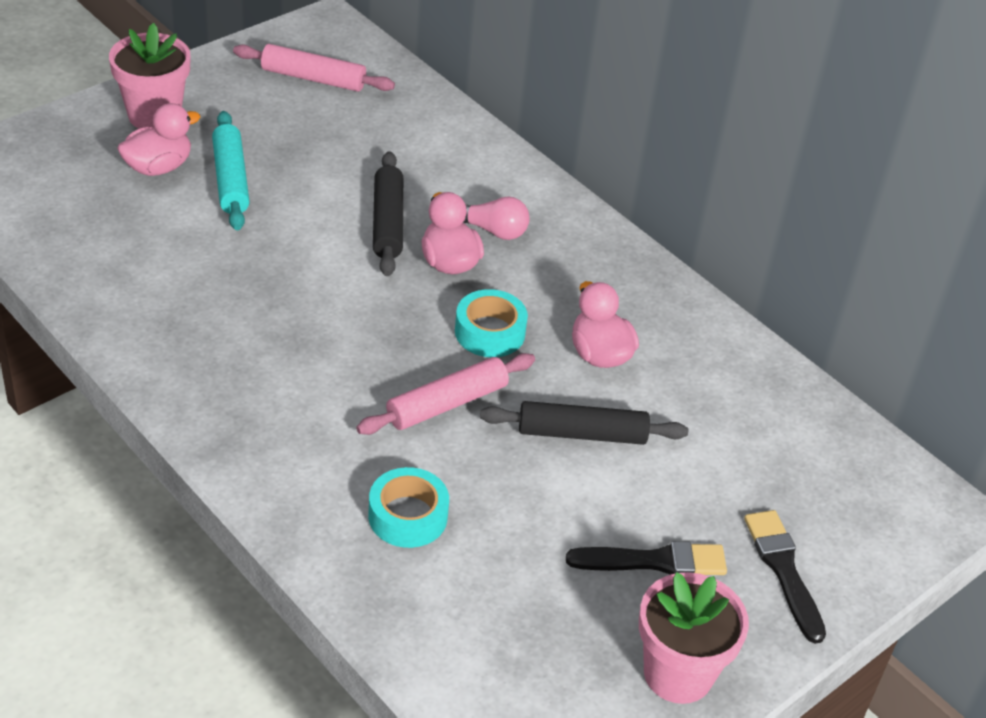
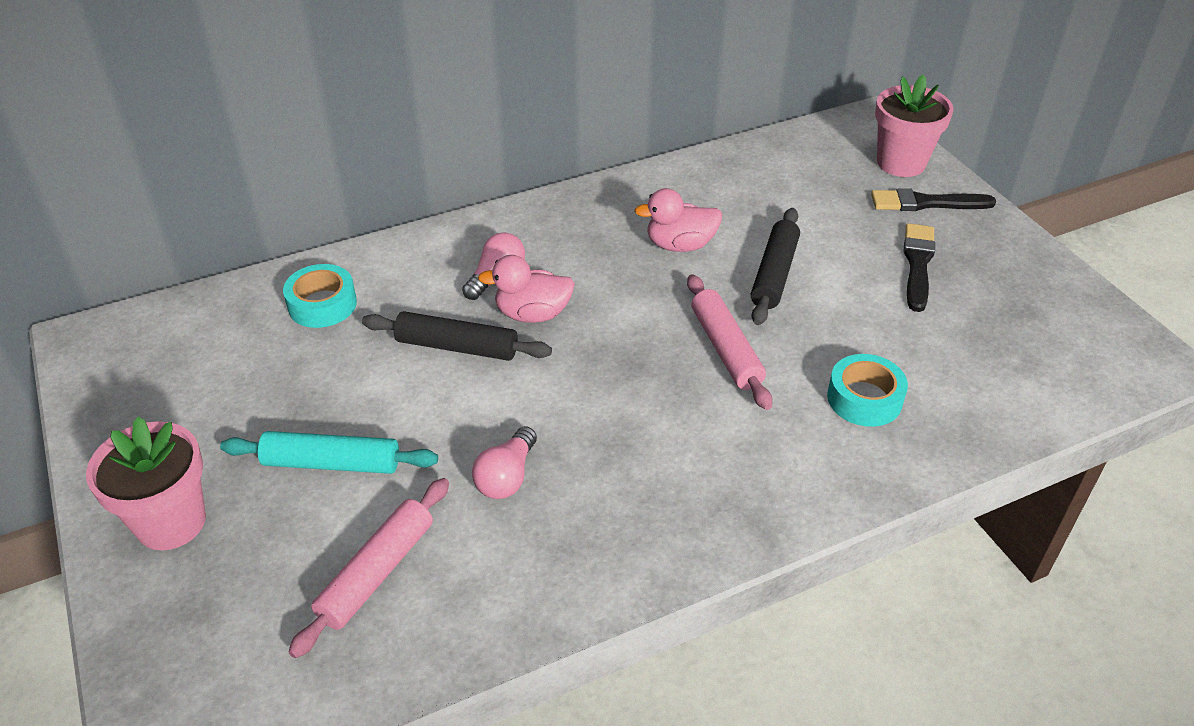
camera: 70 degrees left, 0 degrees up
pink duck [117,103,200,176] -> none
pink rolling pin [233,44,395,92] -> pink rolling pin moved to [288,478,449,658]
turquoise tape [455,289,528,357] -> turquoise tape moved to [283,264,357,328]
pink flower pot [639,572,749,704] -> pink flower pot moved to [875,74,954,177]
none -> pink light bulb [472,426,537,499]

